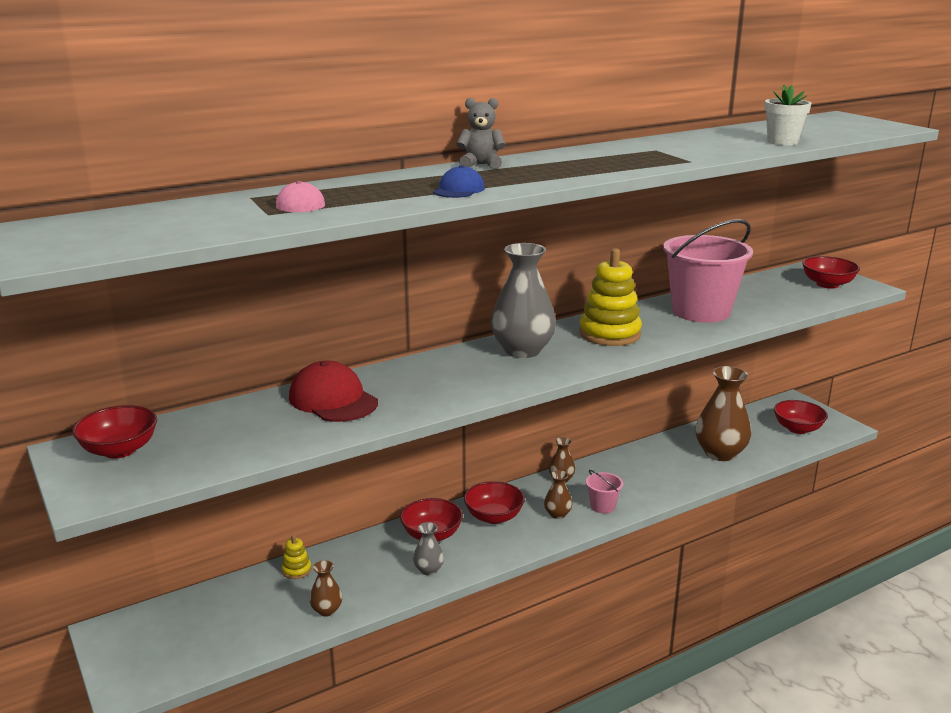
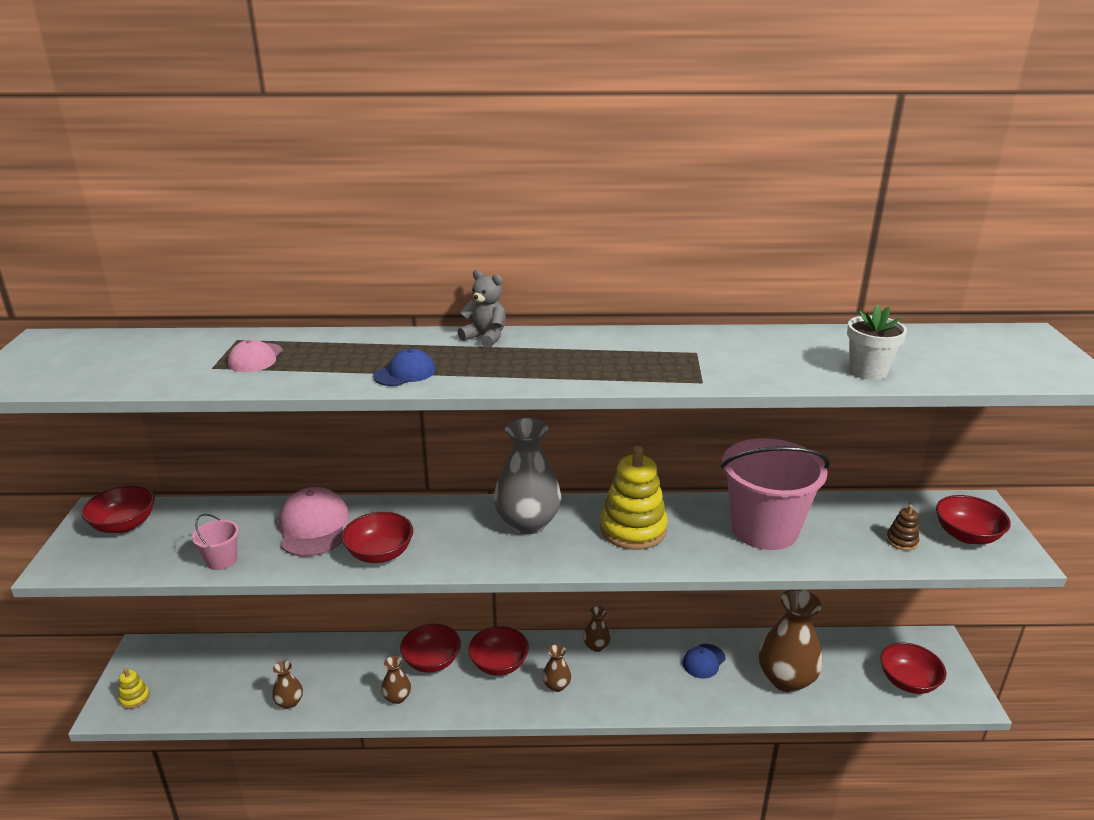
camera: 30 degrees right, 5 degrees up
yellow stacking toy [281,534,311,579] -> yellow stacking toy moved to [119,668,150,709]
red cap [289,361,378,422] -> pink cap [279,487,350,557]
grey vase [413,522,444,575] -> brown vase [381,656,411,704]
pink bucket [586,470,623,514] -> pink bucket moved to [192,514,239,570]
none -> red bowl [342,512,413,563]
none -> blue cap [683,644,726,678]
none -> brown stacking toy [886,505,919,551]

